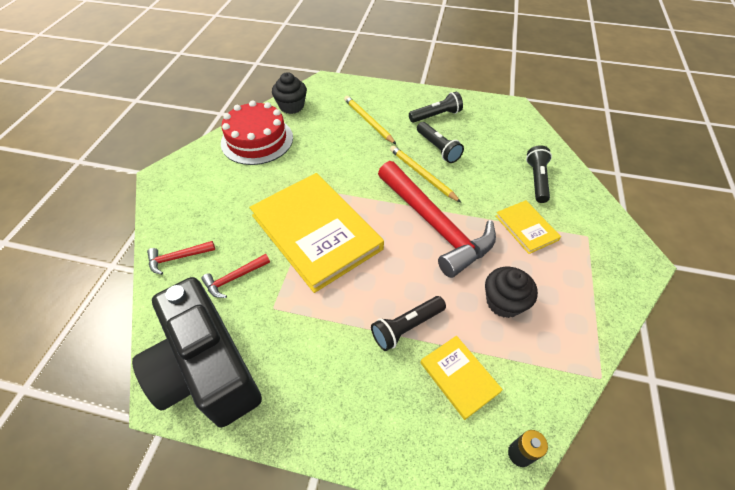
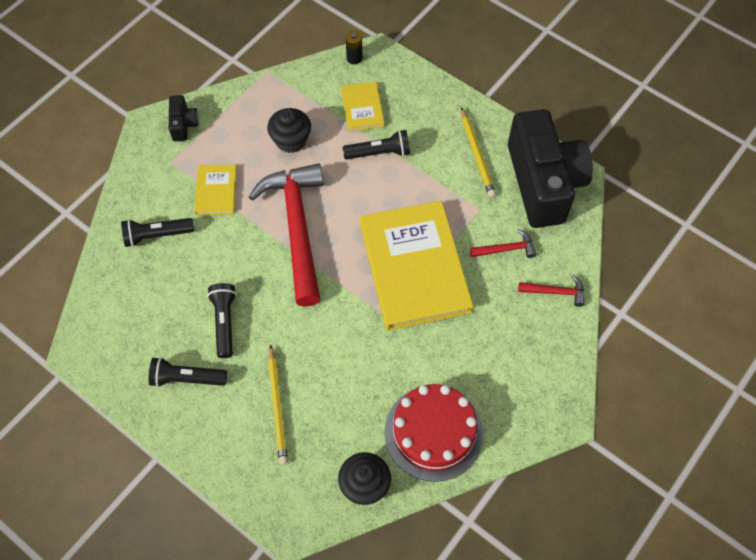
camera: 155 degrees left, 10 degrees up
yellow pencil [390,145,461,202] -> yellow pencil moved to [461,107,496,198]
black flashlight [526,145,552,203] -> black flashlight turned 45 degrees clockwise [121,218,194,247]
none -> black camera [169,95,198,141]

